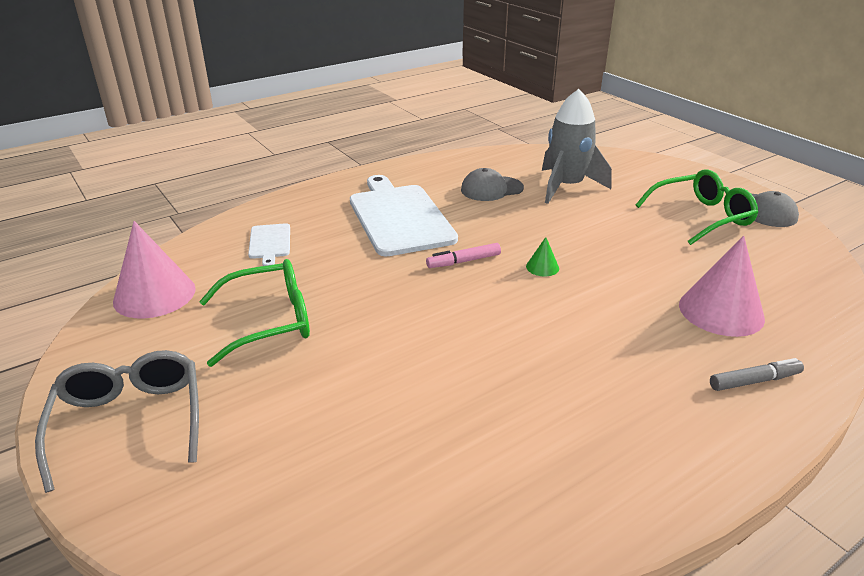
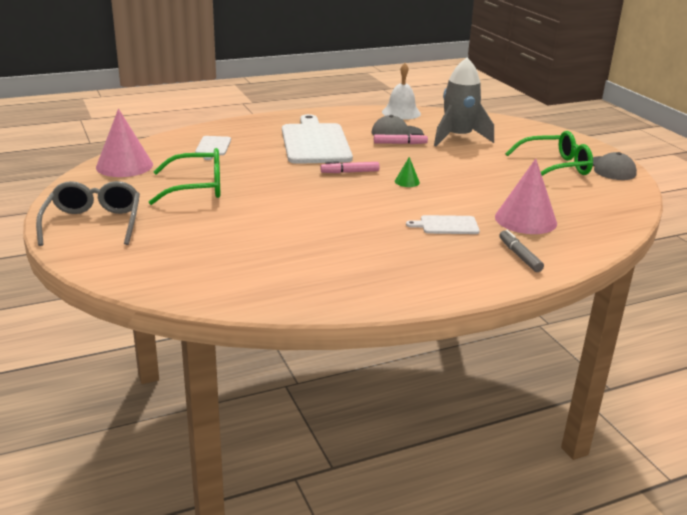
camera: 10 degrees right, 5 degrees down
grey marker [710,358,804,391] -> grey marker turned 105 degrees counterclockwise [499,230,544,272]
none -> pink marker [374,133,428,144]
none -> white bell [382,63,421,120]
none -> white cutting board [406,215,480,234]

